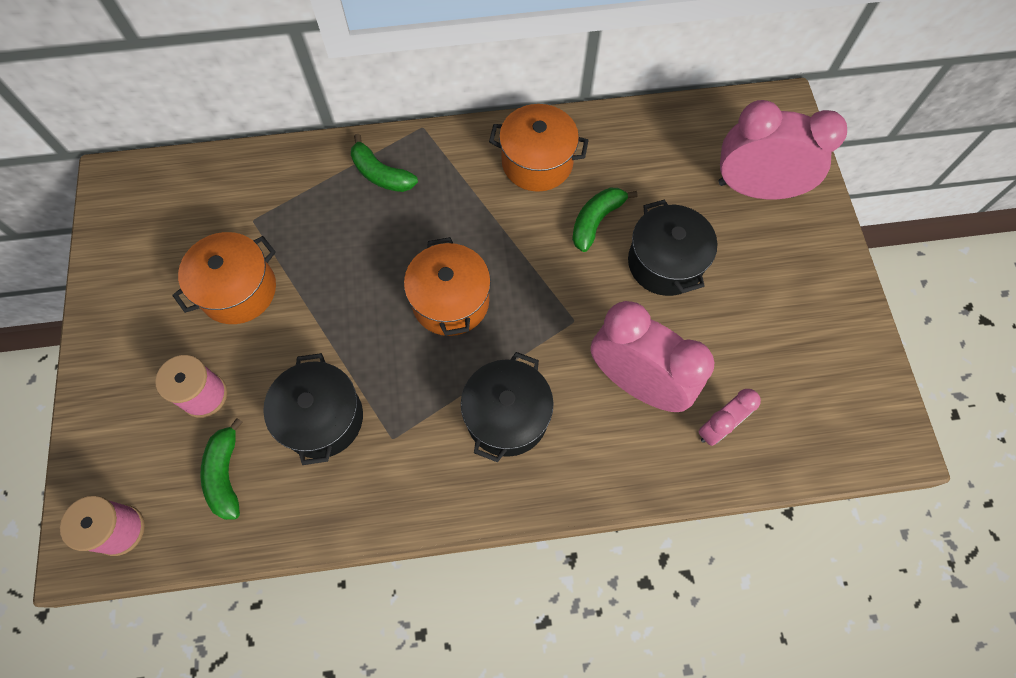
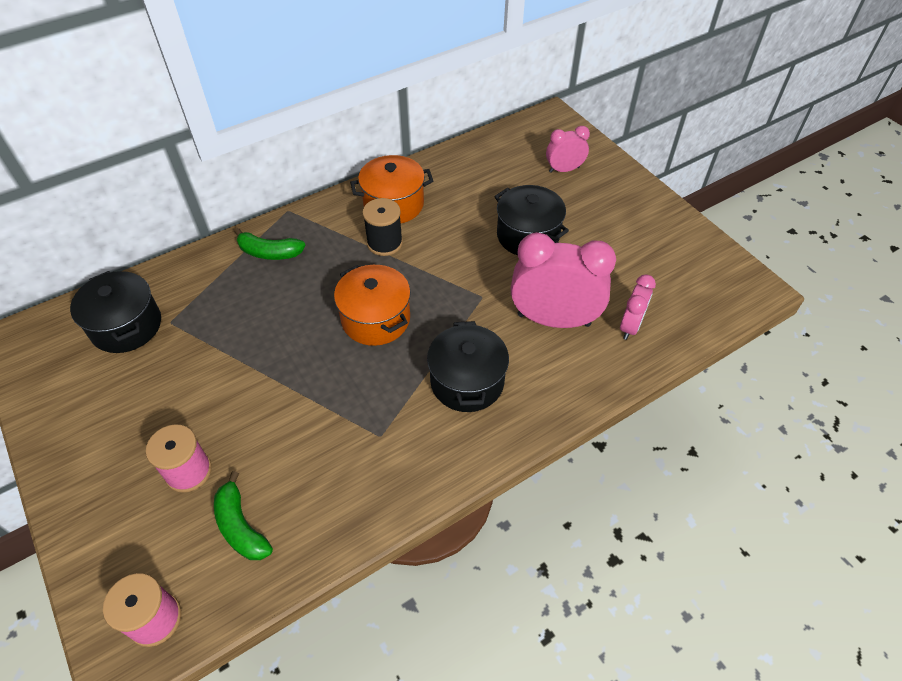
camera: 25 degrees left, 15 degrees down
orange pot [172,232,276,324] -> none
black pot [263,353,363,465] -> black pot moved to [70,271,161,353]
green banana [572,188,637,252] -> none
pink clock [718,100,847,199] -> pink clock [546,126,590,173], size x0.53
none -> black spool [362,198,403,256]

